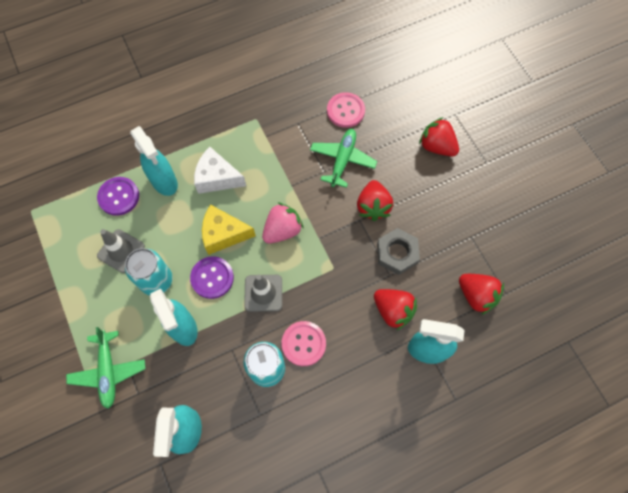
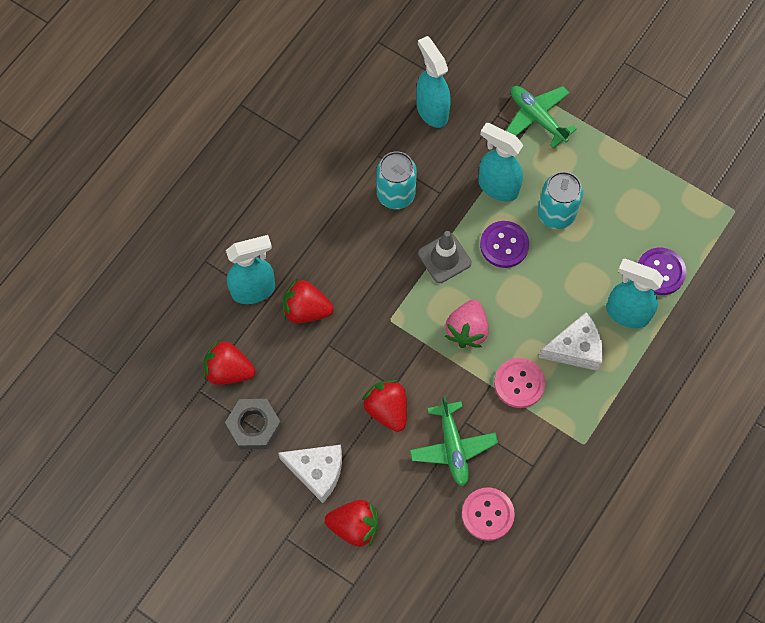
camera: 150 degrees right, 0 degrees up
grey traffic cone [97,229,145,273] -> none
yellow cheese [202,205,256,255] -> none
pink button [282,321,326,366] -> pink button moved to [494,358,546,408]
grey nut [377,228,420,275] -> grey nut moved to [225,399,281,450]
none -> white cheese [278,445,342,503]

